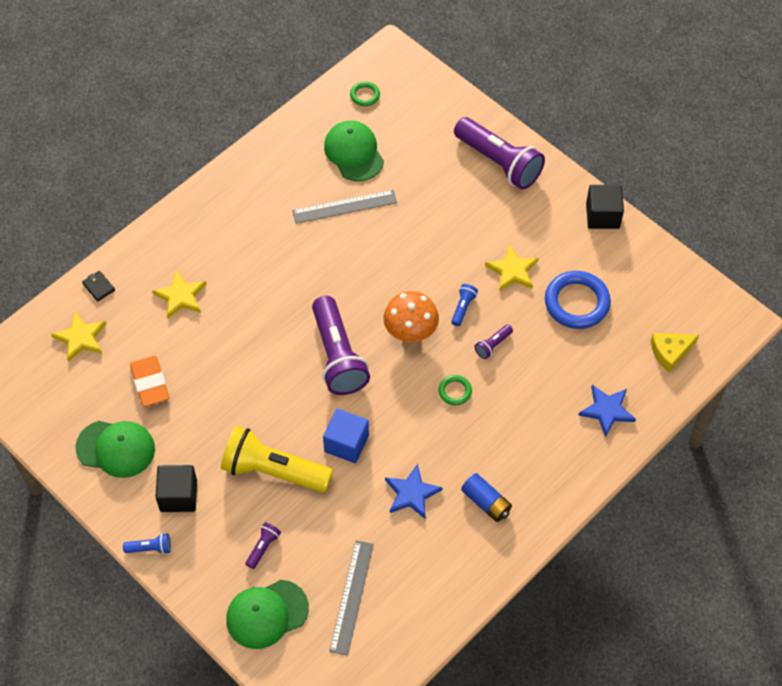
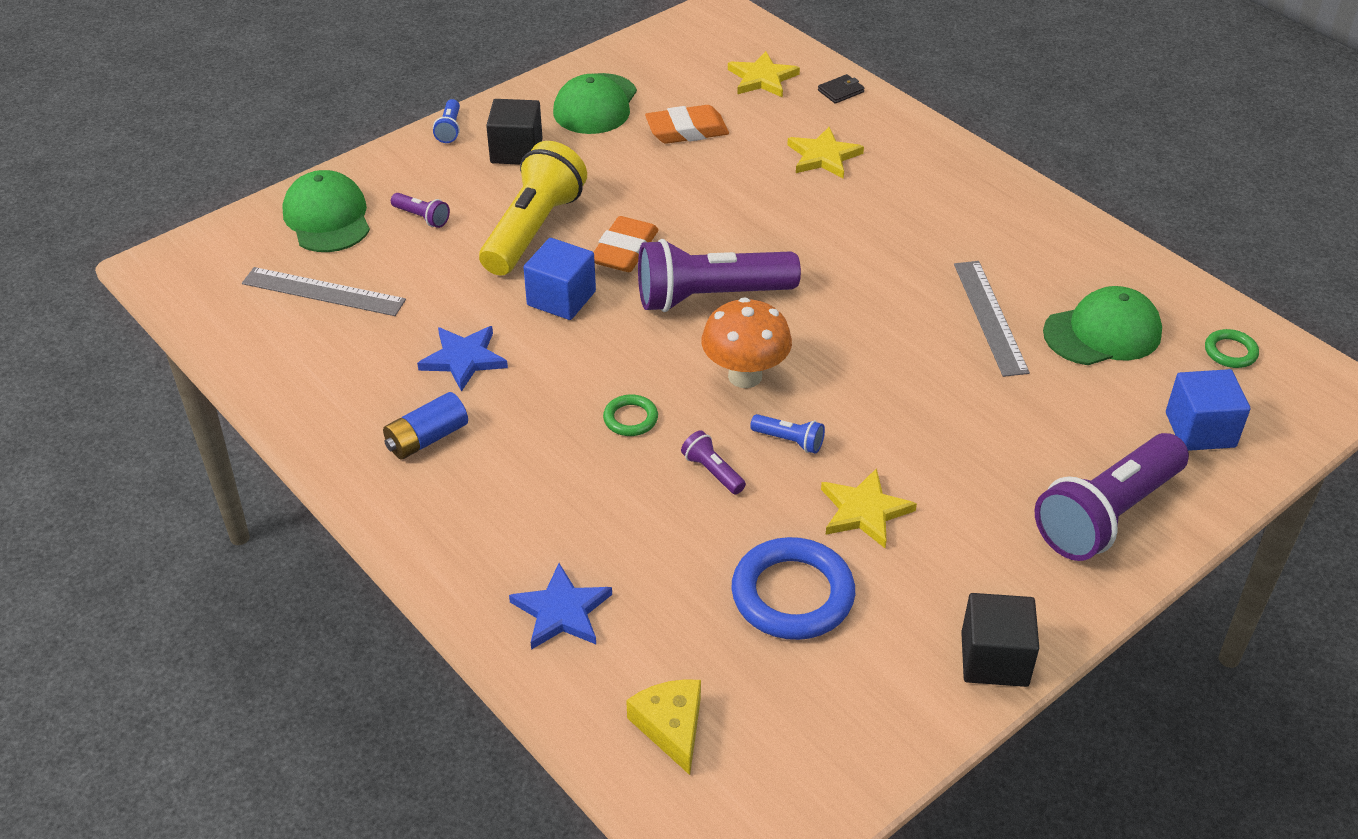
camera: 95 degrees right, 15 degrees down
none -> orange eraser [594,216,659,272]
none -> blue cube [1166,369,1250,451]

